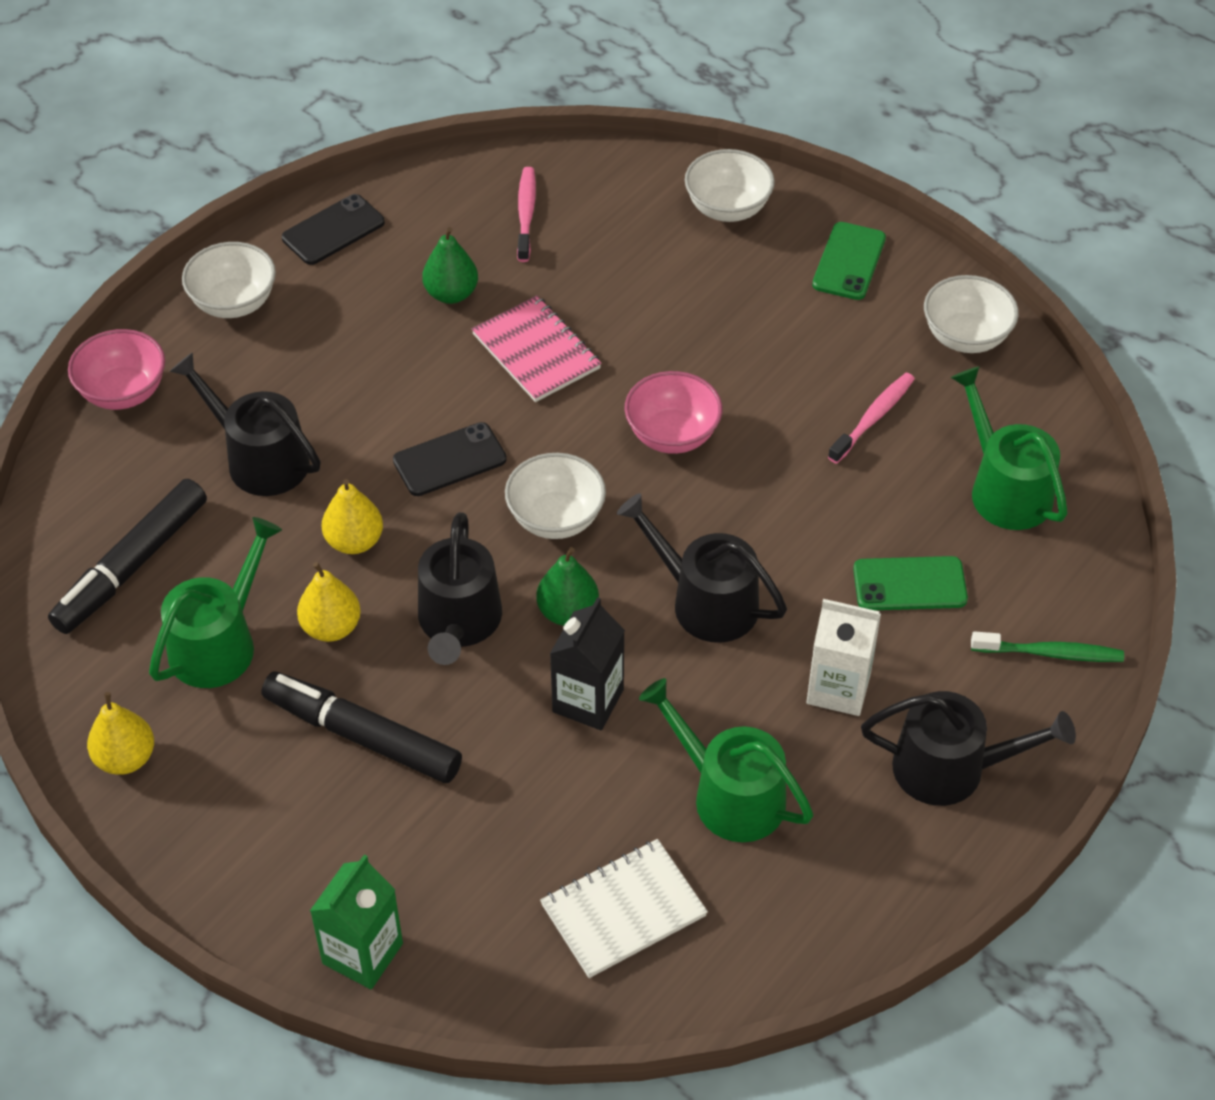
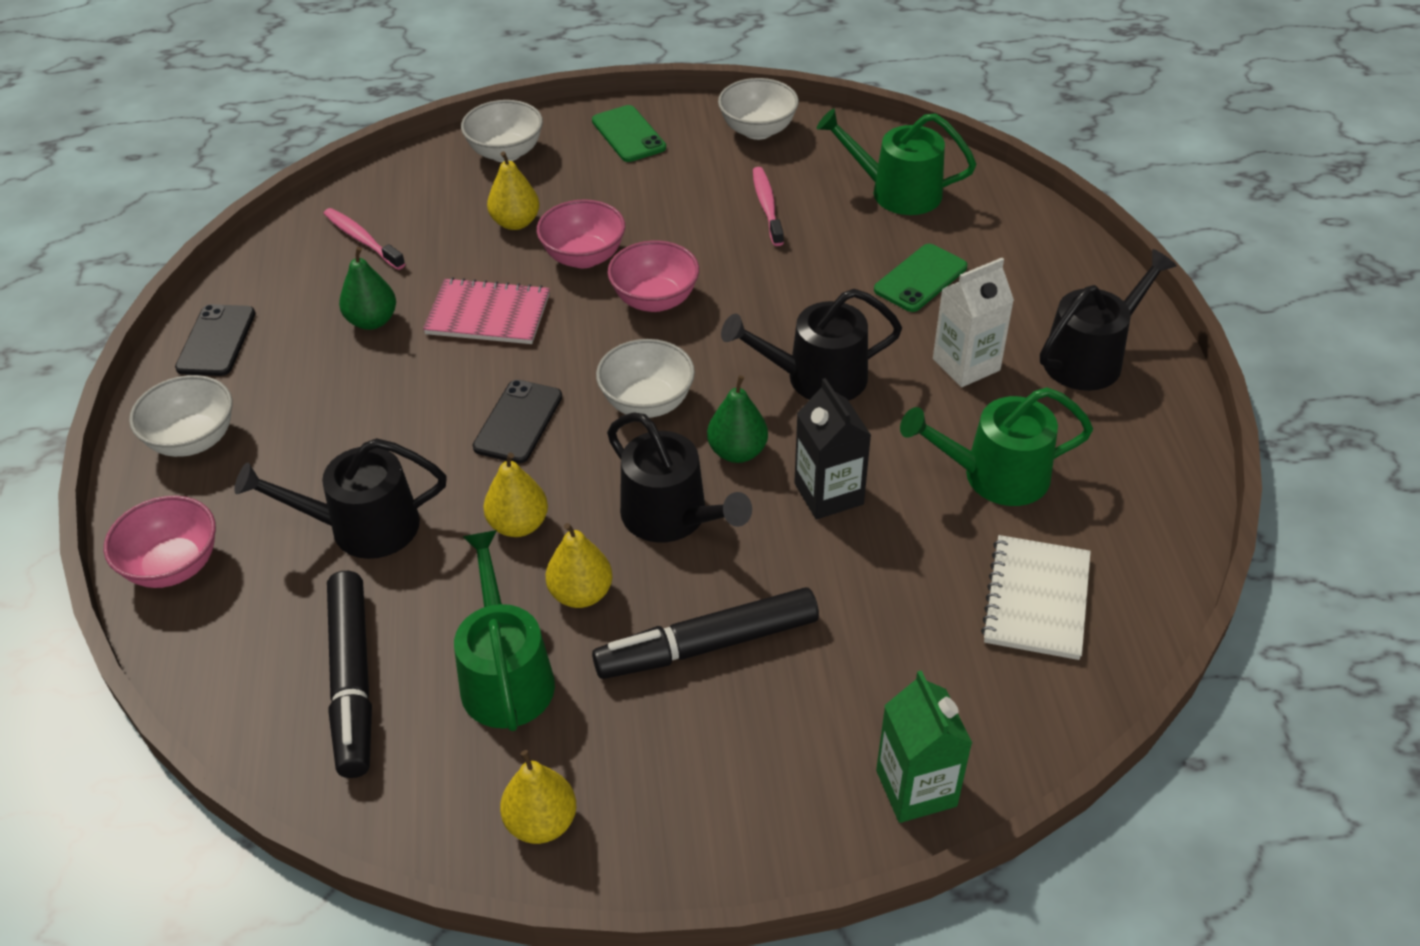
camera: 45 degrees left, 5 degrees down
green toothbrush [971,631,1124,662] -> none
none -> yellow pear [487,152,539,230]
none -> pink bowl [537,199,625,268]

